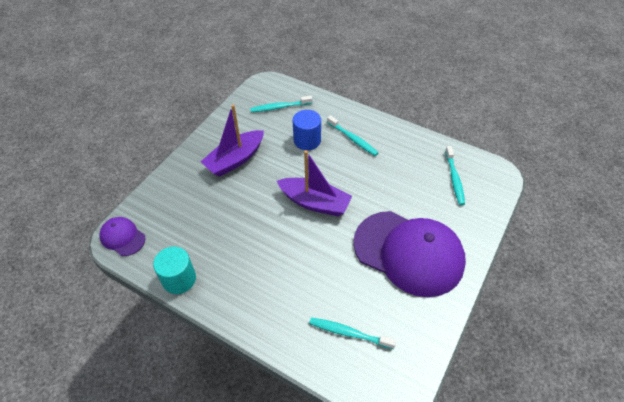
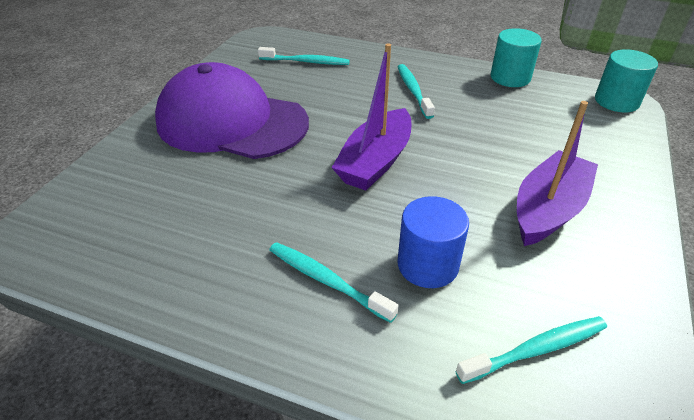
camera: 170 degrees right, 10 degrees down
purple cap [99,217,146,256] -> turquoise cylinder [595,49,658,112]
purple boat [277,150,352,216] -> purple boat turned 75 degrees counterclockwise [332,43,411,191]
turquoise toothbrush [445,146,465,205] -> turquoise toothbrush moved to [397,64,435,119]

